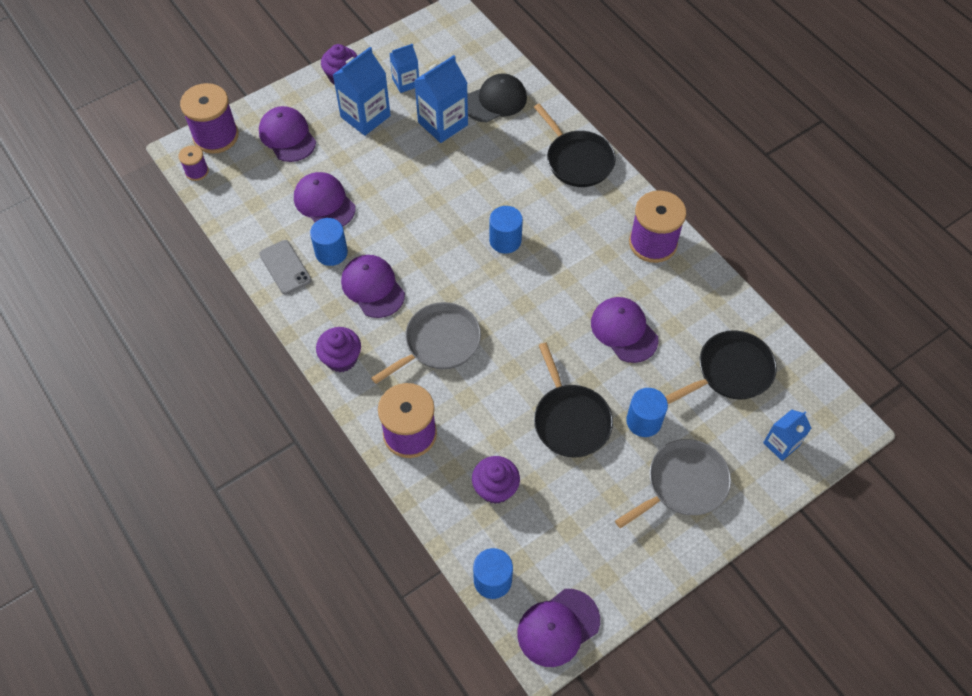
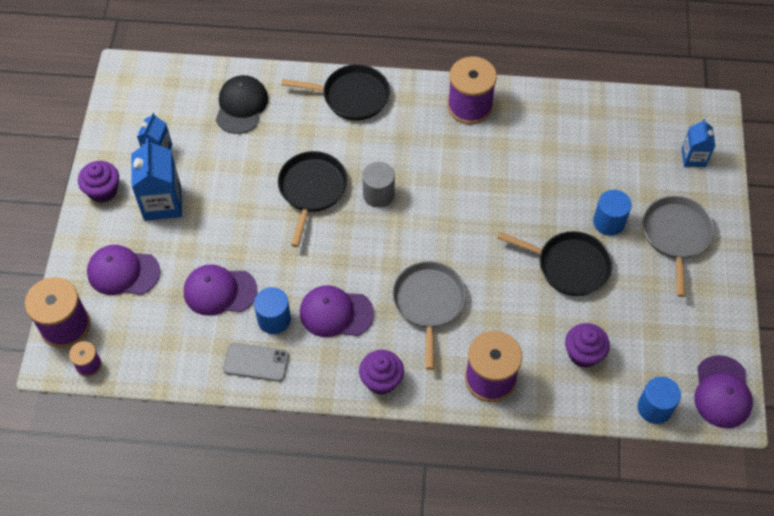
camera: 50 degrees left, 0 degrees up
blue carton [414,55,468,143] -> none
blue cylinder [489,206,523,254] -> grey cylinder [362,162,395,208]
purple cap [591,297,659,363] -> none
black pan [665,330,777,404] -> black pan moved to [278,151,347,247]

